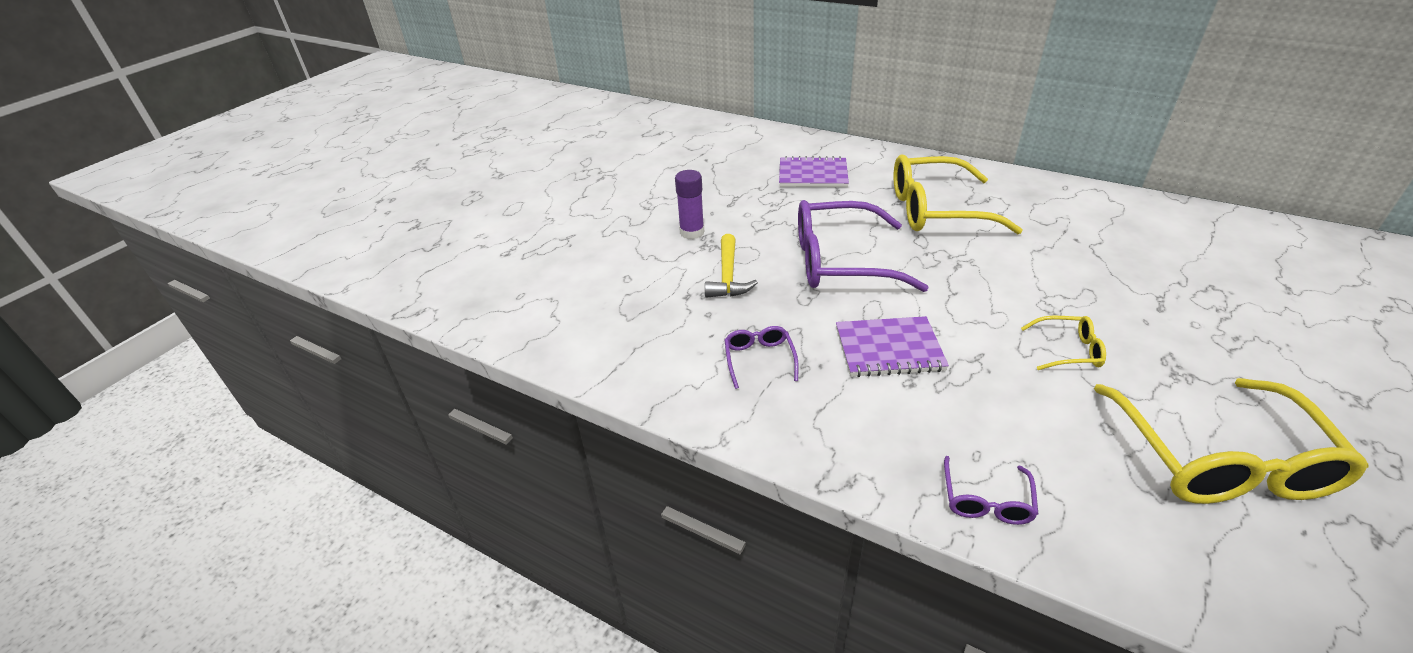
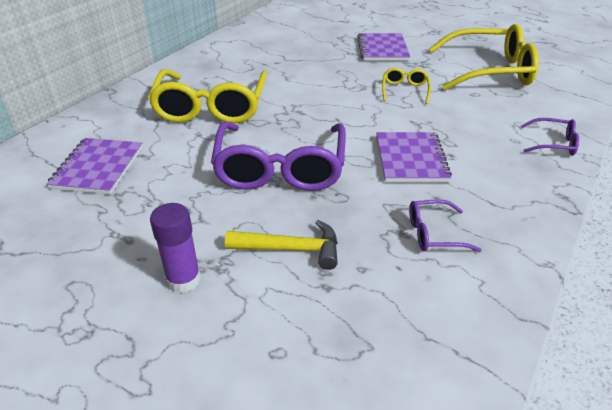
camera: 90 degrees left, 0 degrees up
none -> purple notebook [357,33,410,61]

